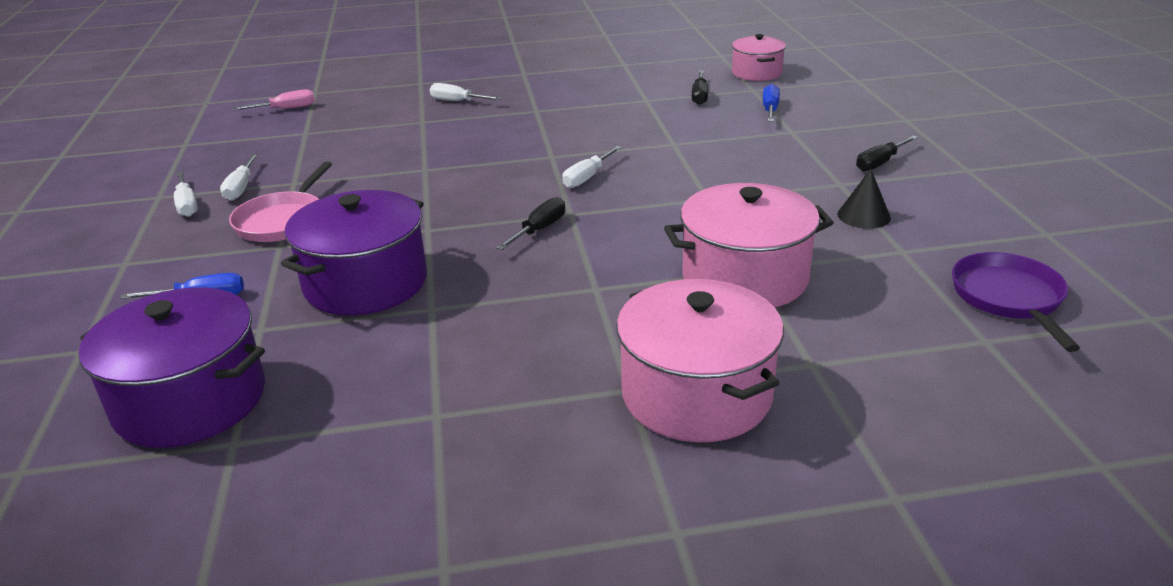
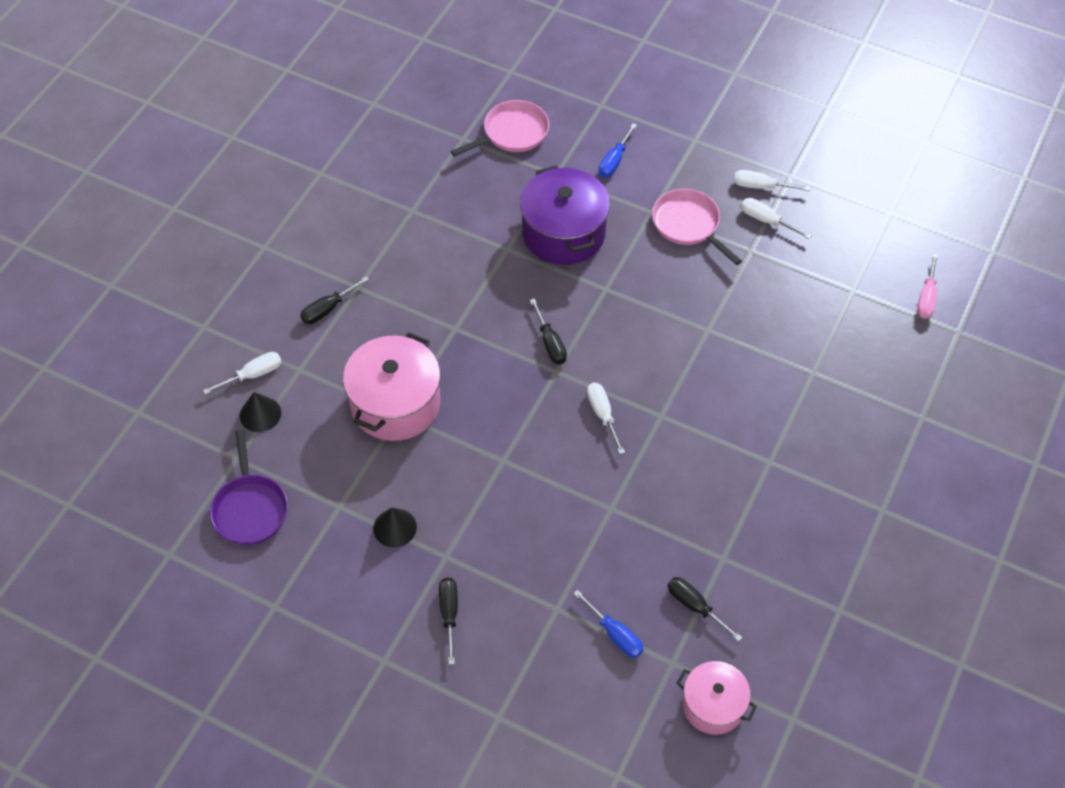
camera: 125 degrees right, 25 degrees up
purple pot [78,287,265,448] -> pink pan [451,100,549,157]
white screwdriver [430,83,502,101] -> white screwdriver moved to [203,352,282,394]
pink pot [616,279,784,442] -> black screwdriver [300,276,369,324]
purple pan [952,252,1080,352] -> purple pan turned 45 degrees clockwise [210,430,288,545]
none -> black cone [240,392,281,432]

